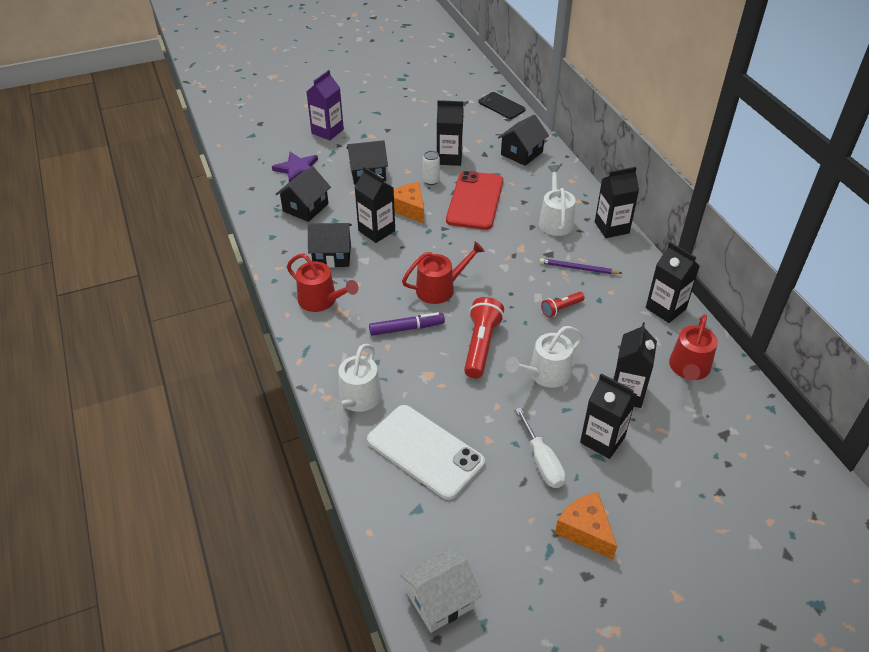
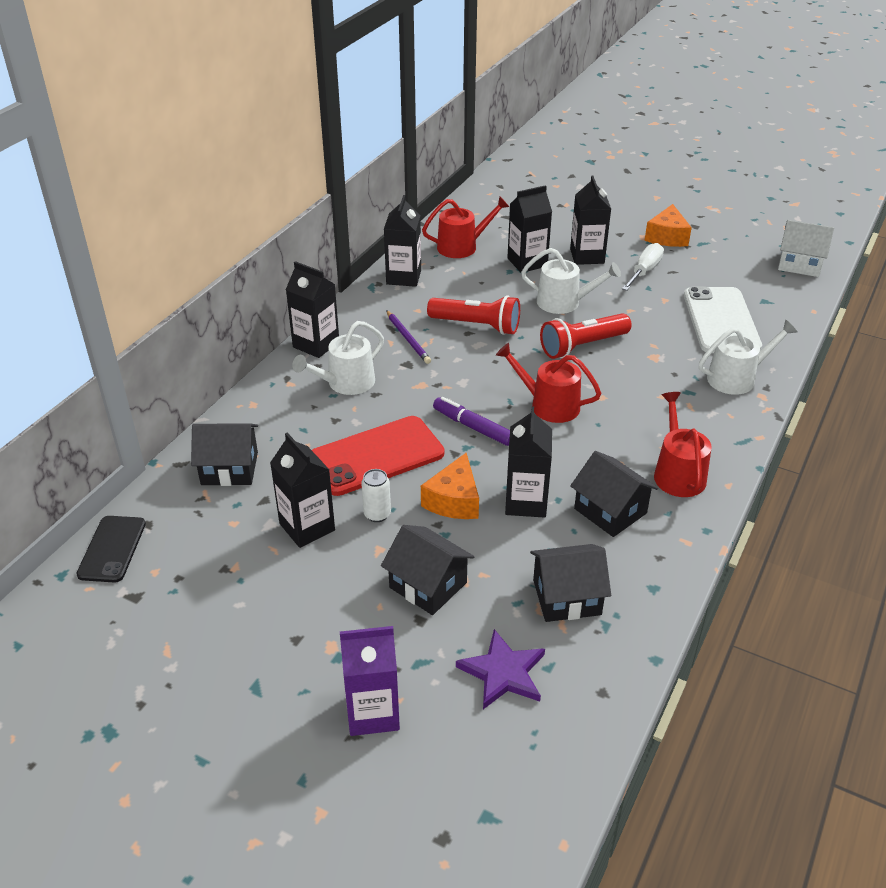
camera: 130 degrees left, 5 degrees down
purple marker [369,312,445,336] -> purple marker moved to [433,397,510,446]
red flashlight [541,292,584,318] -> red flashlight [427,295,520,335], size x1.79

